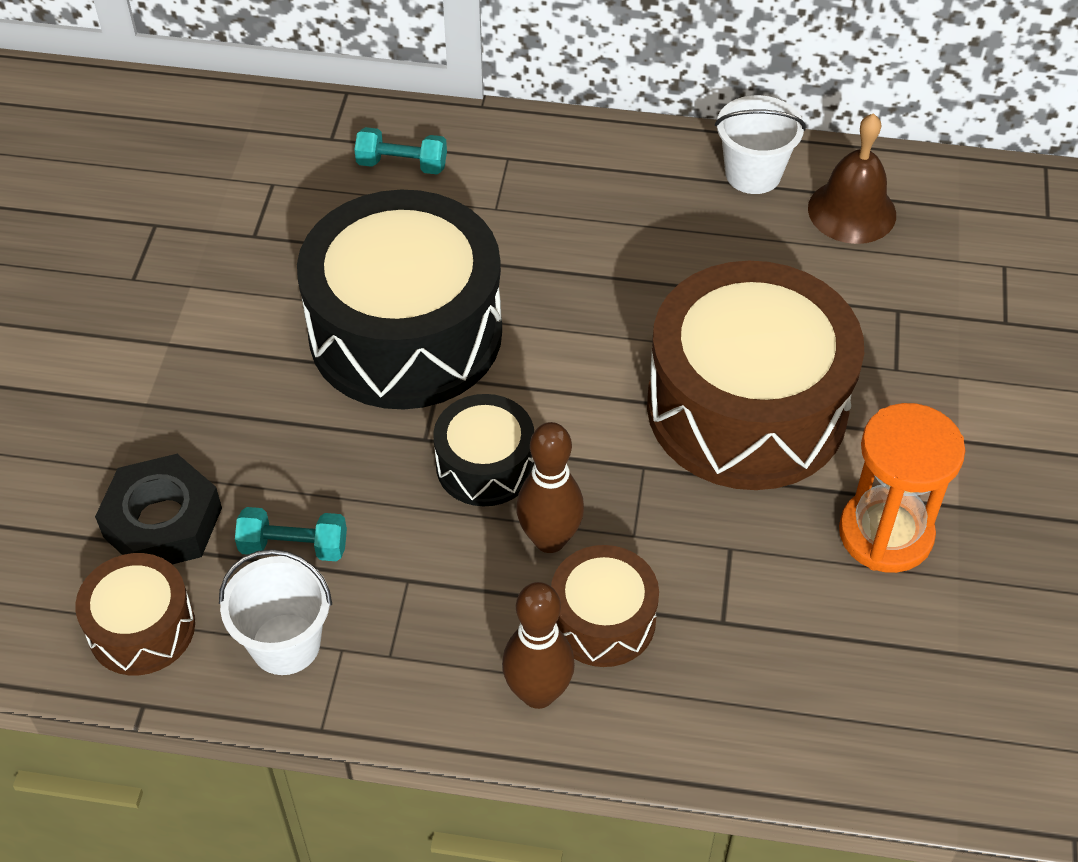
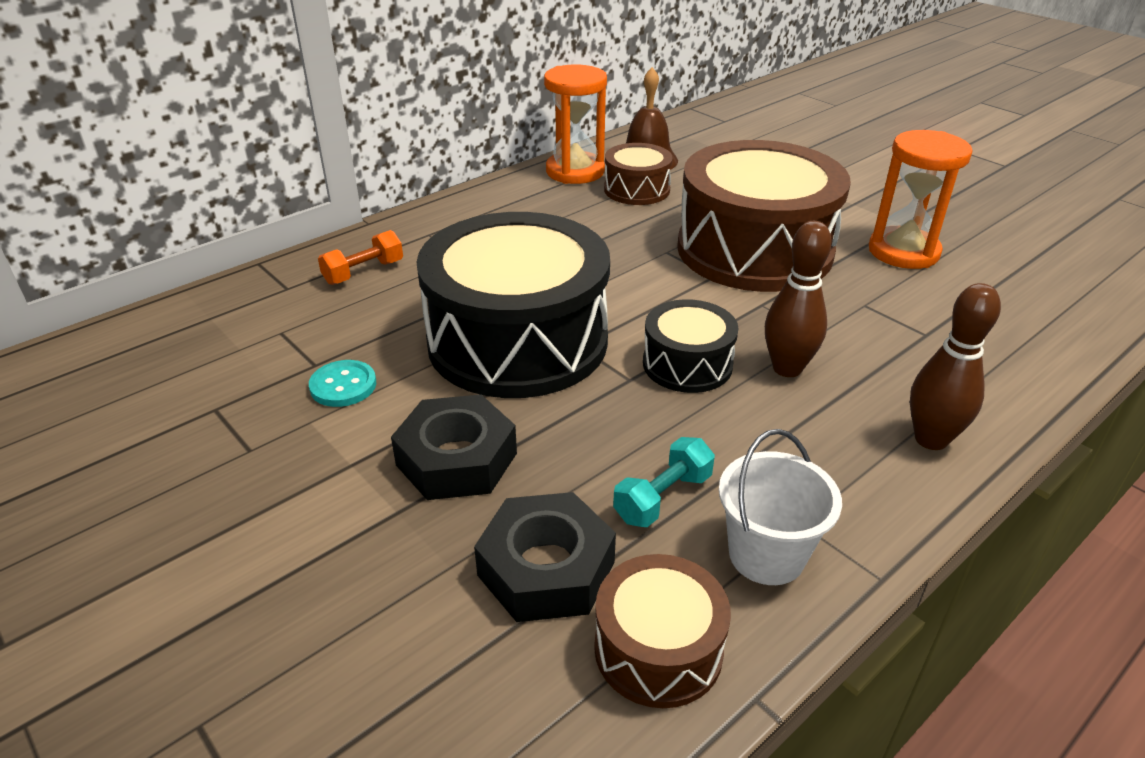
camera: 50 degrees left, 15 degrees down
turquoise dumbbell [354,127,447,174] -> orange dumbbell [318,230,403,285]
brown drum [551,545,659,667] -> brown drum moved to [604,143,673,205]
white bucket [715,95,806,194] -> orange hourglass [544,64,607,184]
none -> turquoise button [309,360,376,407]
none -> black nut [391,395,517,500]

